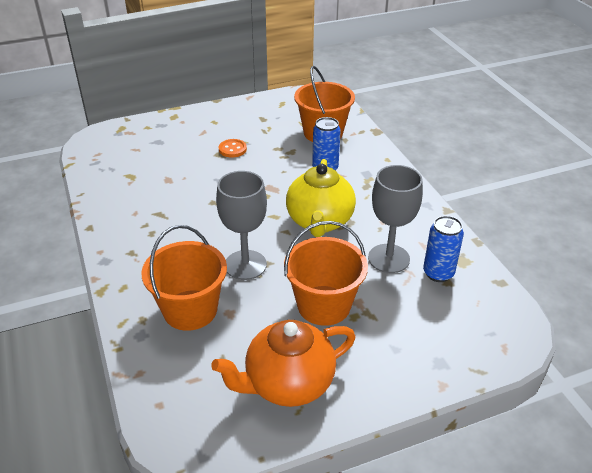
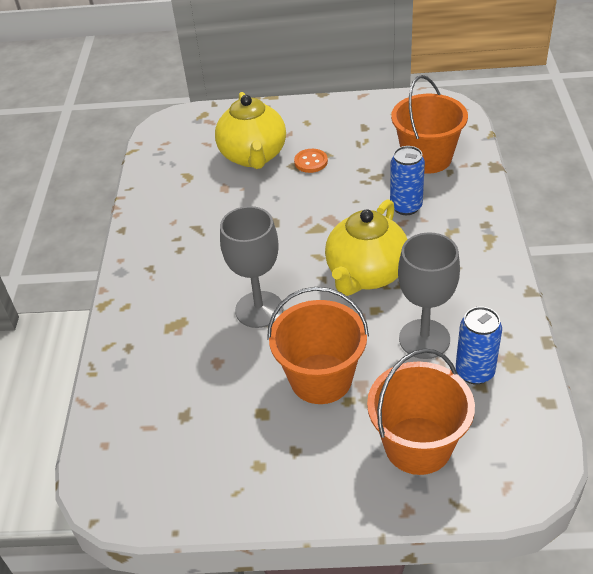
camera: 25 degrees right, 5 degrees up
orange bucket [141,225,227,331] -> orange bucket moved to [367,348,475,475]
orange teapot [211,320,356,407] -> none
none -> yellow teapot [215,92,286,169]

